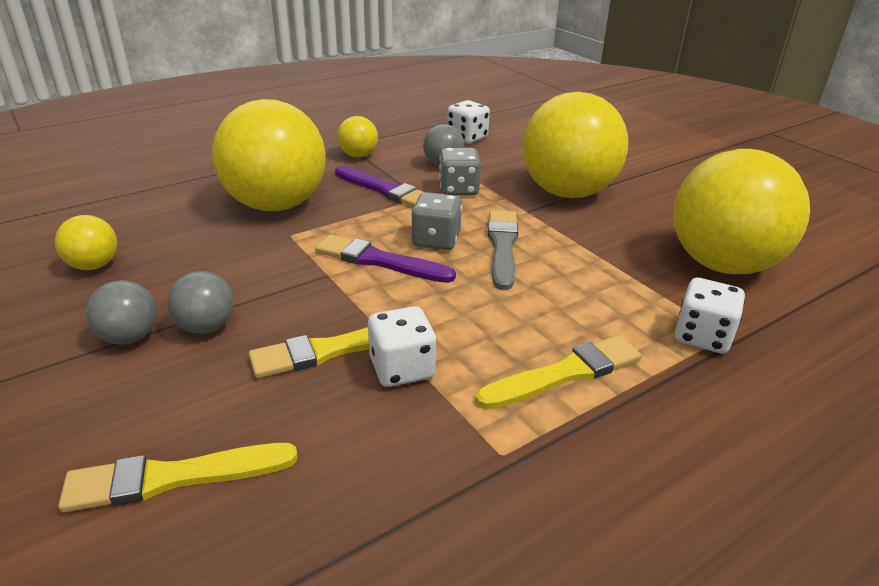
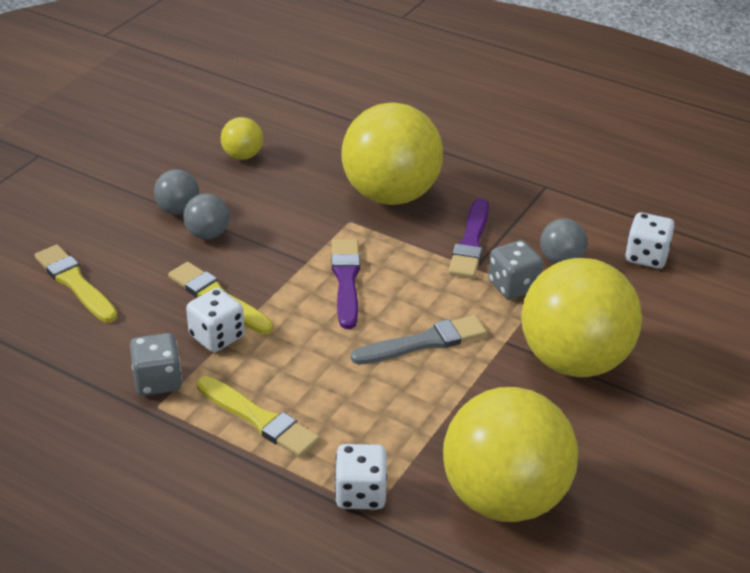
camera: 65 degrees right, 5 degrees up
yellow ball [337,116,378,157] -> none
grey dice [411,192,462,250] -> grey dice moved to [130,333,182,396]

